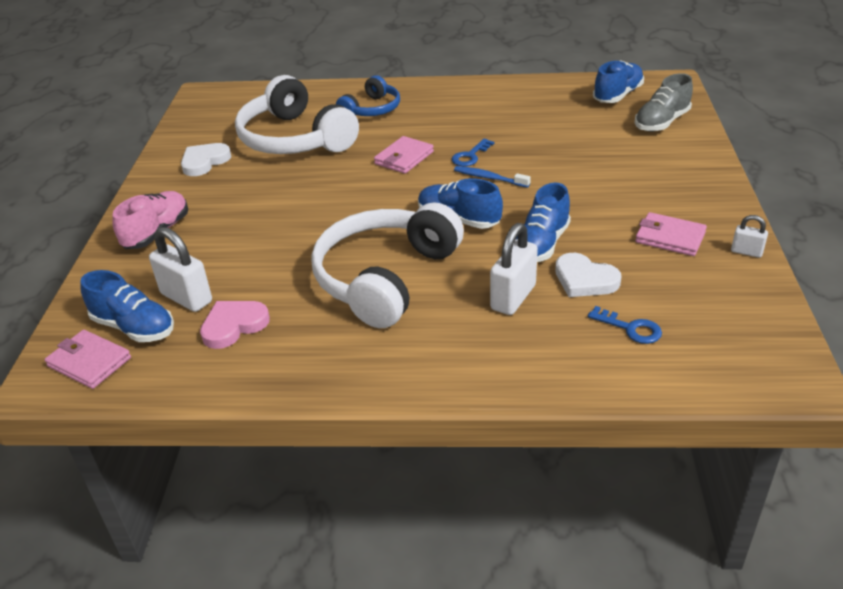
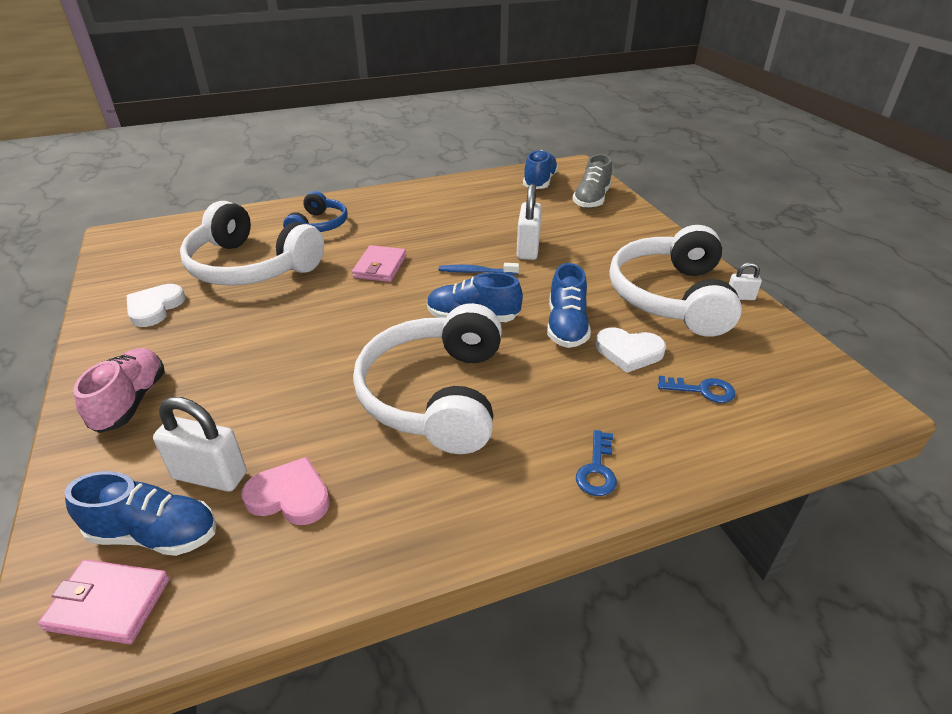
camera: 25 degrees left, 0 degrees up
pink heart [200,301,270,349] -> pink heart turned 75 degrees clockwise [241,457,330,525]
blue key [452,138,494,166] -> blue key moved to [576,430,617,496]
white padlock [490,223,538,315] -> white padlock moved to [517,184,542,260]
pink wallet [635,212,707,256] -> white headphones [610,225,742,337]

